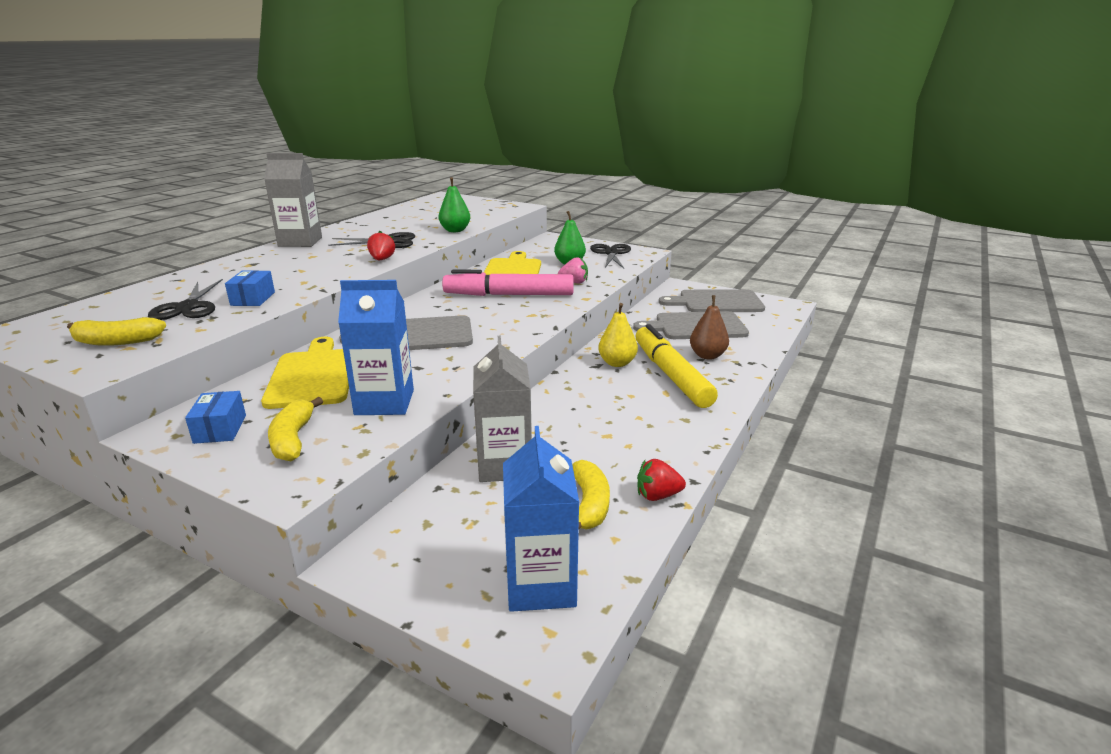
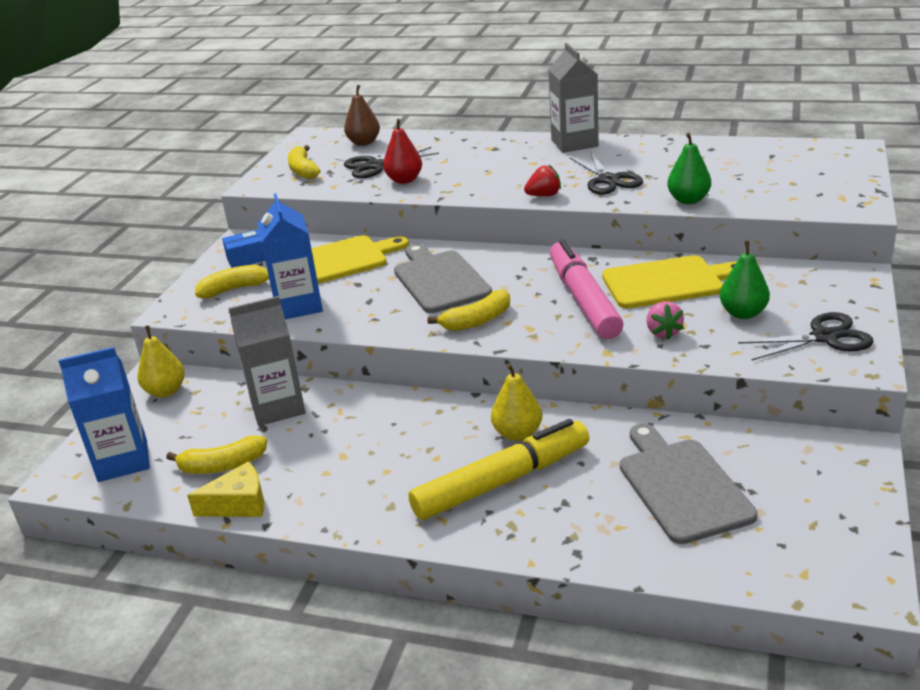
camera: 80 degrees right, 5 degrees up
blue box [225,270,275,306] -> red pear [383,119,422,184]
red strawberry [637,459,686,501] -> yellow cheese [187,461,264,517]
grey cutting board [659,289,765,312] -> none
brown pear [690,295,729,360] -> brown pear moved to [344,85,380,146]
none -> yellow pear [137,325,185,397]
none -> yellow banana [427,289,510,331]

